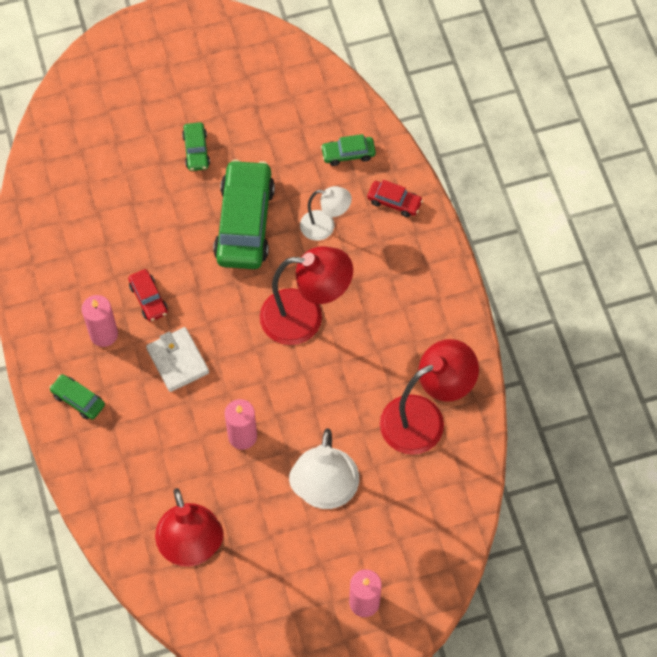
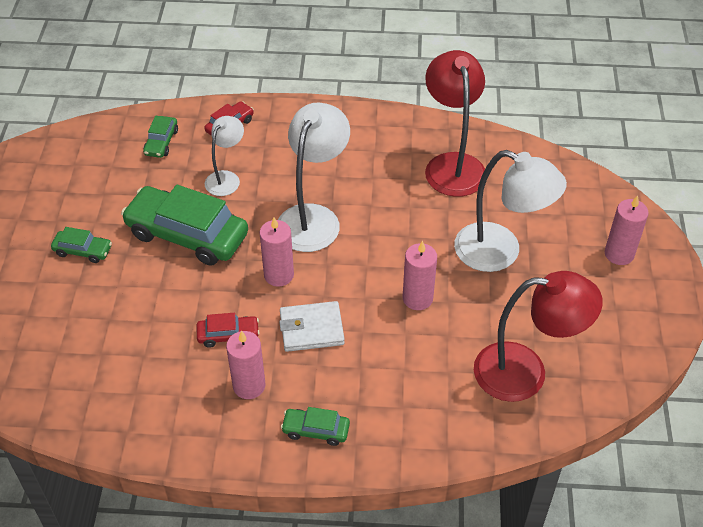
camera: 70 degrees left, 15 degrees down
green car [49,374,105,420] -> green car turned 45 degrees clockwise [281,407,350,446]
red lamp [260,246,353,345] -> white lamp [278,103,350,252]
none -> pink candle [260,217,294,287]

